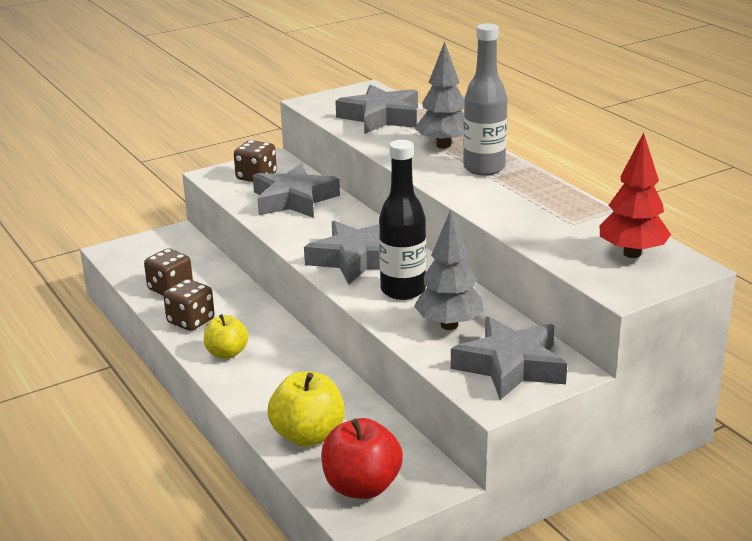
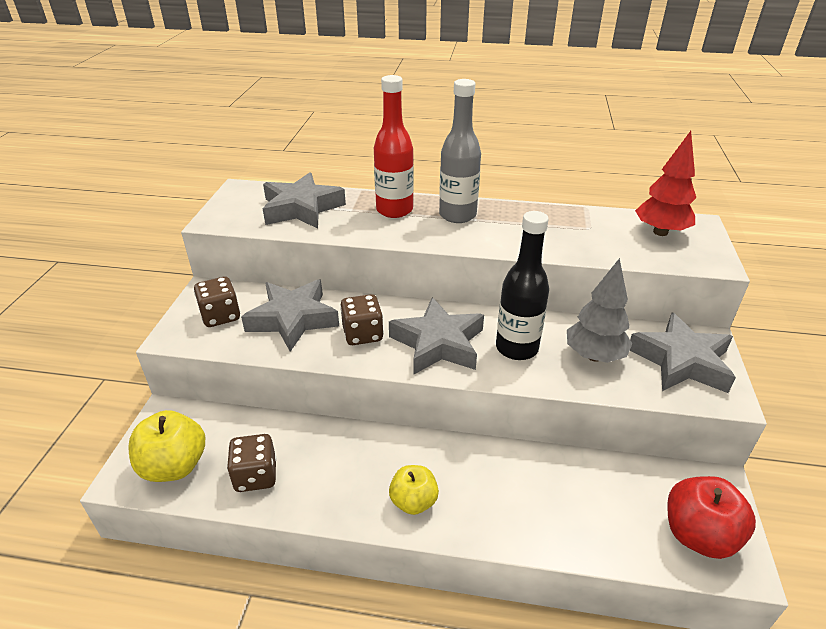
camera: 50 degrees left, 10 degrees up
brown dice [163,279,215,331] -> brown dice moved to [340,294,384,345]
yellow apple [267,371,345,447] -> yellow apple moved to [128,410,205,482]
grey tree [415,41,464,148] -> red bottle [374,75,414,218]

